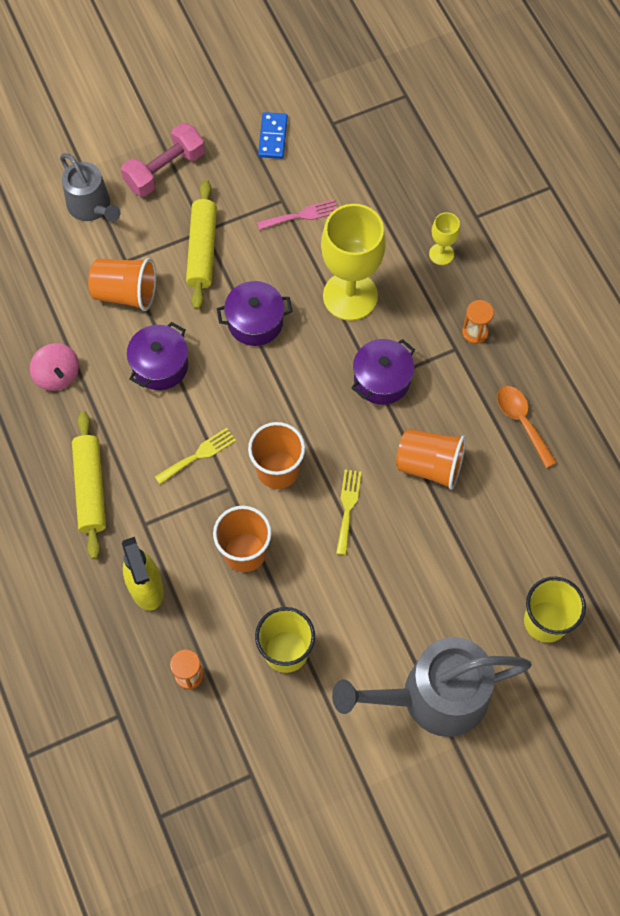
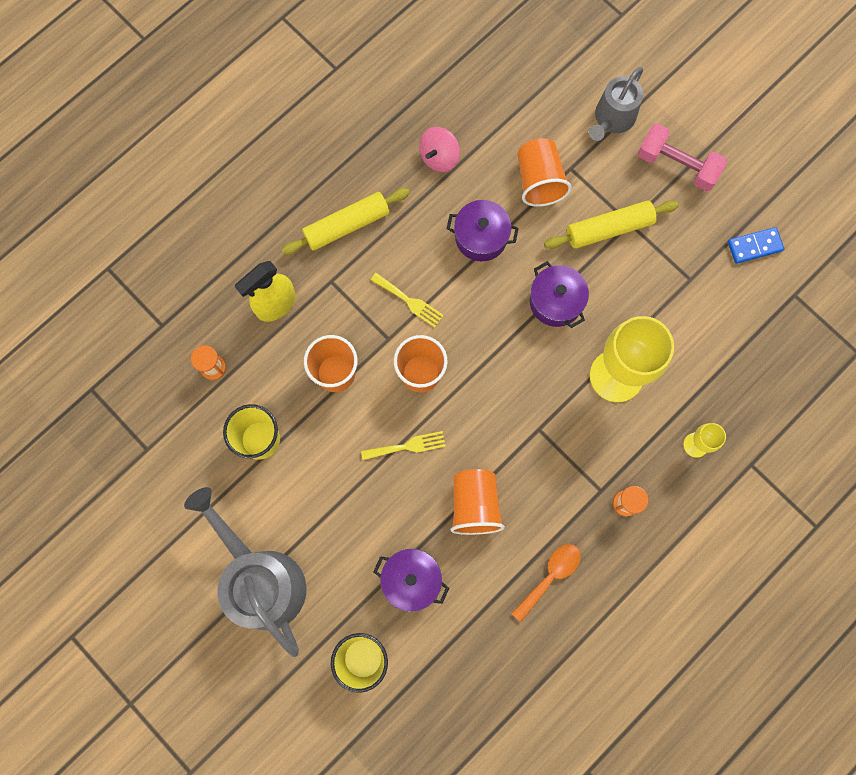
camera: 70 degrees right, 10 degrees up
pink fork [257,200,337,230] -> none
purple pot [352,339,415,405] -> purple pot moved to [373,549,449,612]

